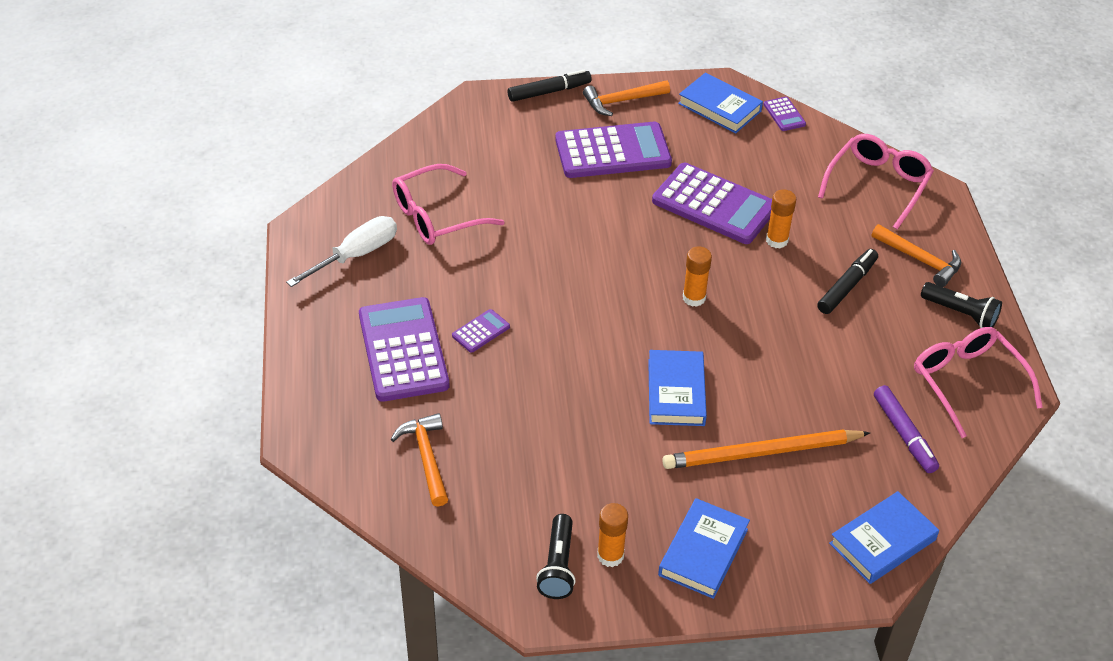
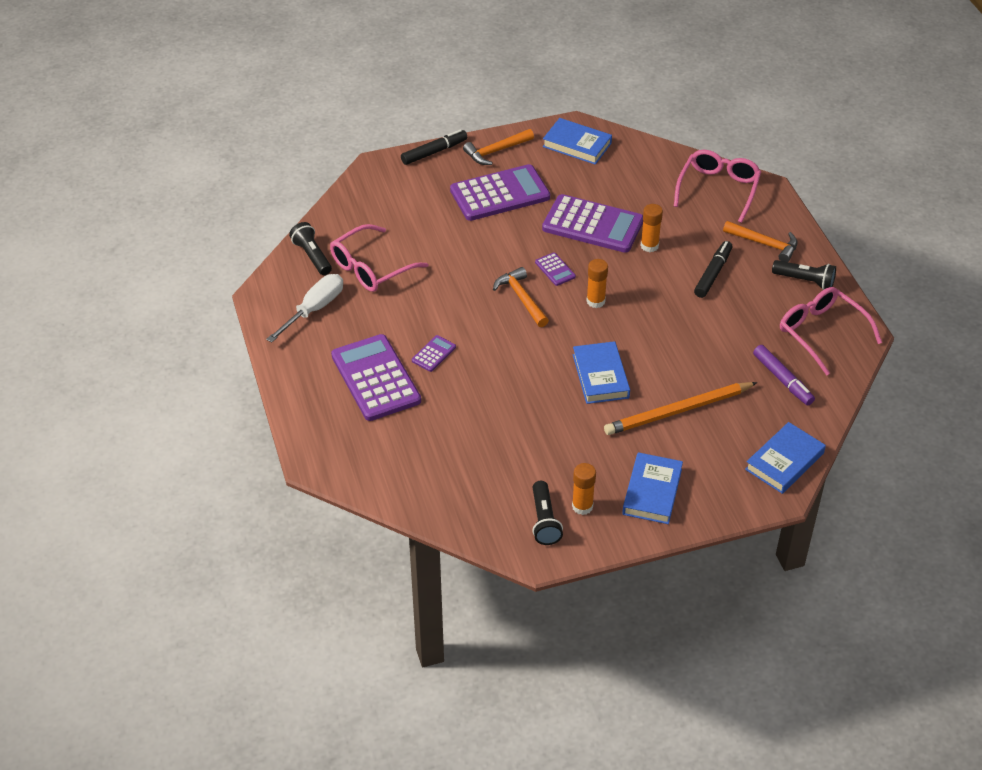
camera: 10 degrees left, 0 degrees up
orange hammer [391,413,449,507] -> orange hammer moved to [493,267,549,327]
purple calculator [764,97,806,131] -> purple calculator moved to [535,252,576,286]
none -> black flashlight [289,222,332,275]

